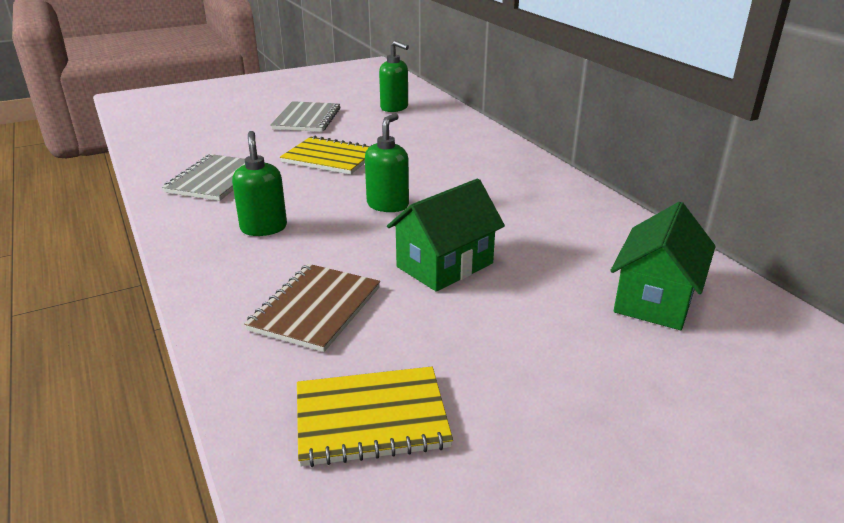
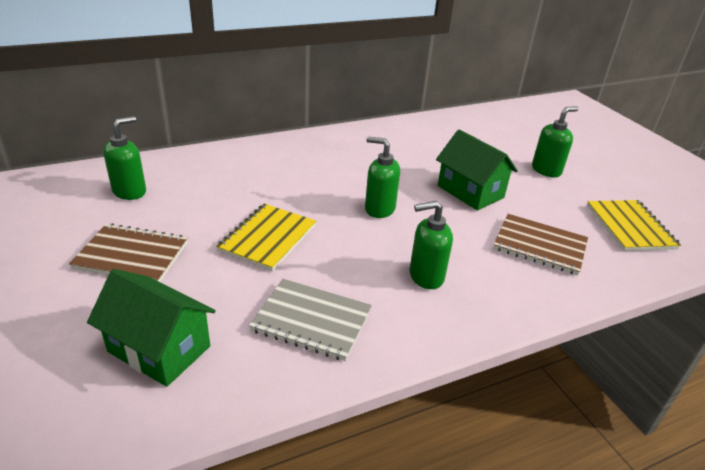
camera: 90 degrees left, 5 degrees up
grey notebook [270,101,341,132] -> brown notebook [69,224,188,282]
green house [611,202,716,330] -> green house moved to [87,269,216,387]
none -> green soap dispenser [532,106,578,178]

